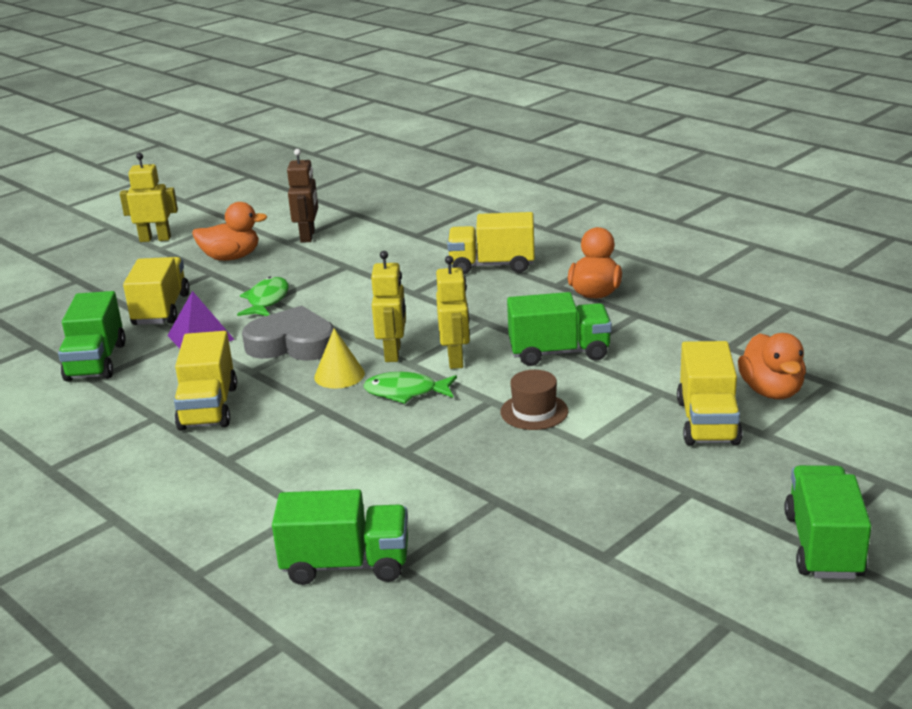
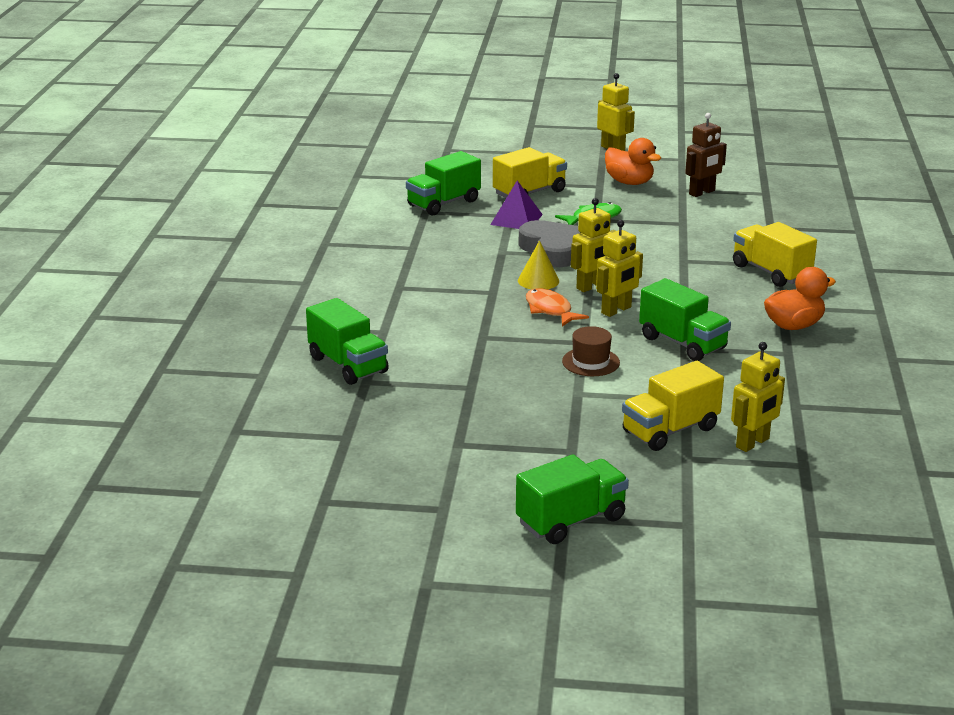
camera: 50 degrees right, 0 degrees up
yellow truck [174,331,237,431] -> none
green fish [364,372,457,404] -> orange fish [526,288,589,326]
orange duck [738,333,806,399] -> yellow robot [731,342,785,452]

